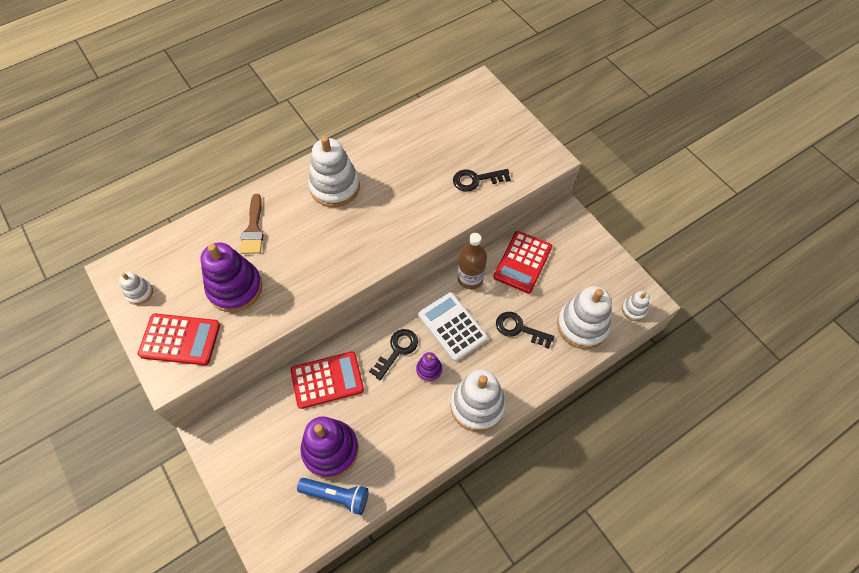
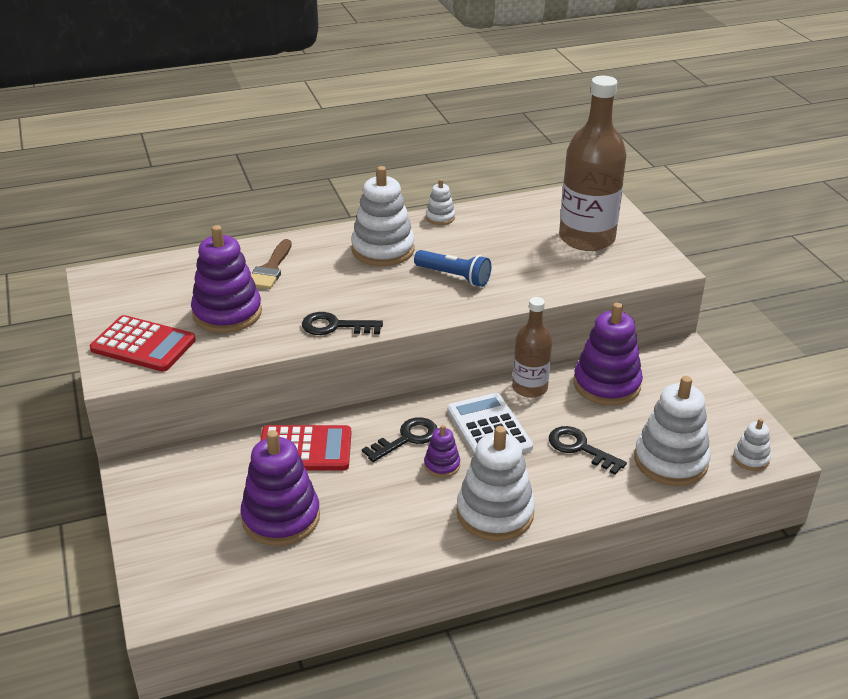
camera: 15 degrees right, 25 degrees down
white stacking toy [119,272,153,305] -> white stacking toy moved to [426,179,455,225]
blue flashlight [297,478,368,515] -> blue flashlight moved to [414,250,491,287]
black key [453,169,511,192] -> black key moved to [302,312,383,335]
red calculator [494,231,552,293] -> purple stacking toy [573,303,643,406]
none -> brown bottle [559,76,627,251]

